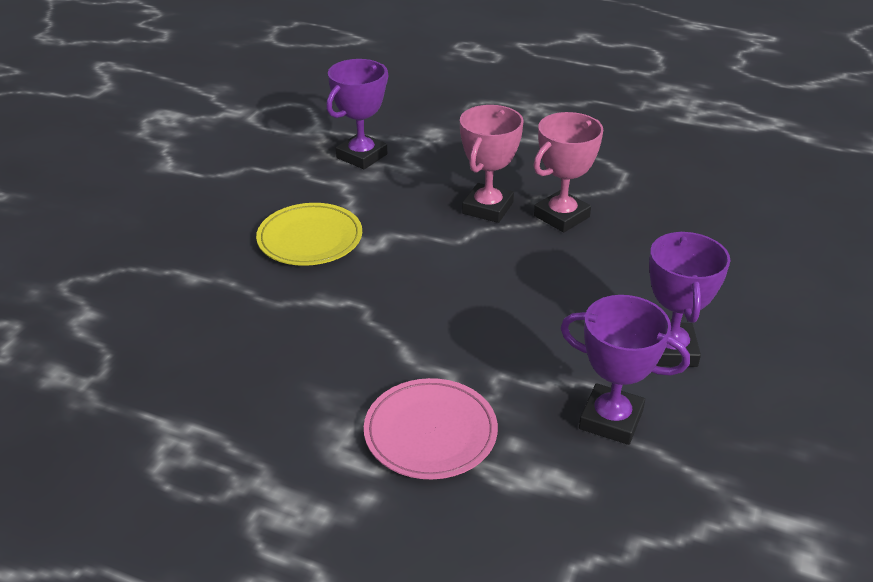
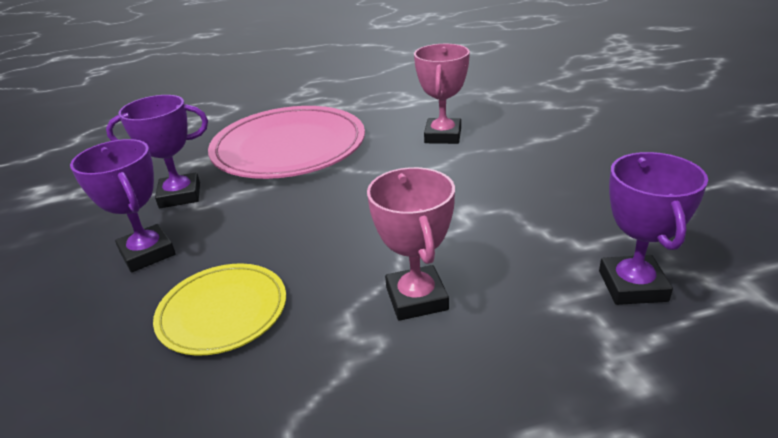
camera: 145 degrees right, 5 degrees down
yellow plate [256,203,362,266] -> yellow plate moved to [153,263,286,356]
pink plate [364,378,498,479] -> pink plate [208,106,365,179], size x1.80
pink trophy [533,112,603,232] -> pink trophy moved to [414,44,470,144]

